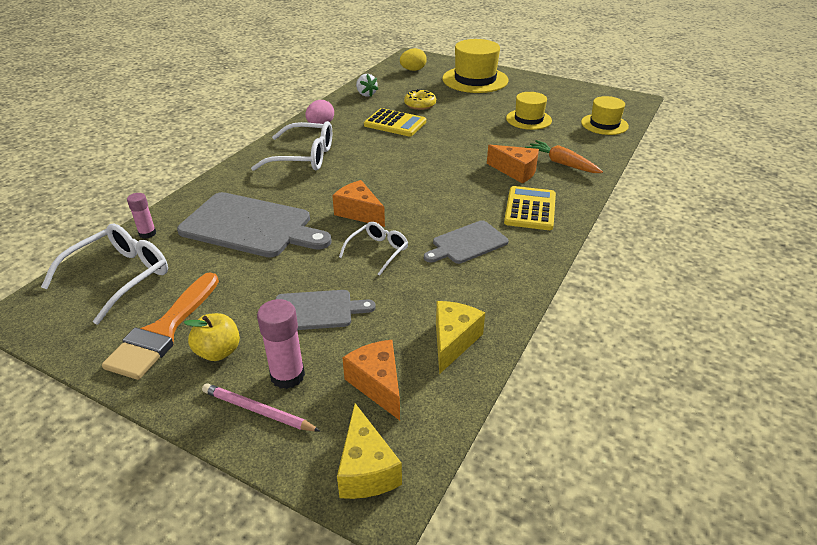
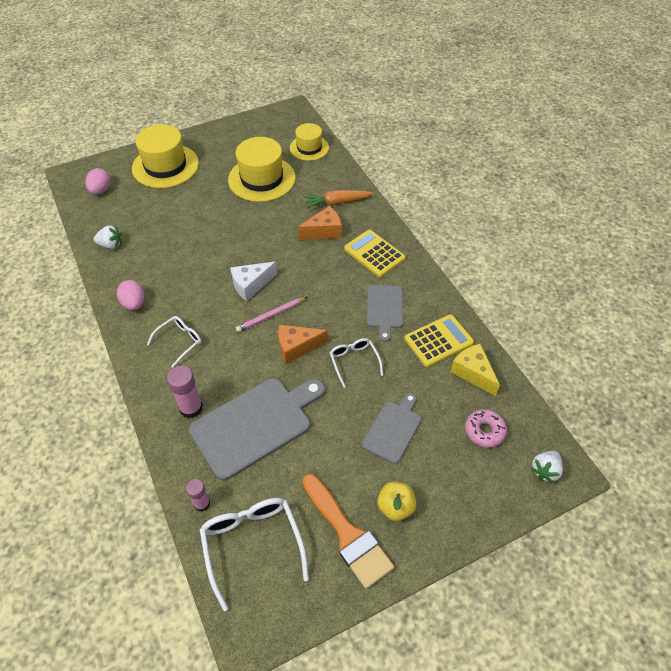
camera: 55 degrees left, 15 degrees up
pink pencil [202,383,320,431] -> pink pencil moved to [236,297,307,332]
white glasses [251,121,332,171] -> white glasses [147,316,202,368], size x0.59
pink glue stick [257,299,305,389] -> pink glue stick moved to [167,365,203,418]
yellow cheese [337,403,402,499] -> white strawberry [530,451,563,483]
orange cheese [342,340,400,420] -> pink donut [465,409,507,448]
yellow calculator [364,108,426,137] -> yellow calculator moved to [404,314,474,367]
yellow egg [400,48,427,71] -> pink egg [85,168,111,194]
yellow donut [404,89,436,110] -> none
yellow hat [506,92,552,130] -> yellow hat [228,137,296,202], size x1.64
none -> white cheese [230,262,277,301]

